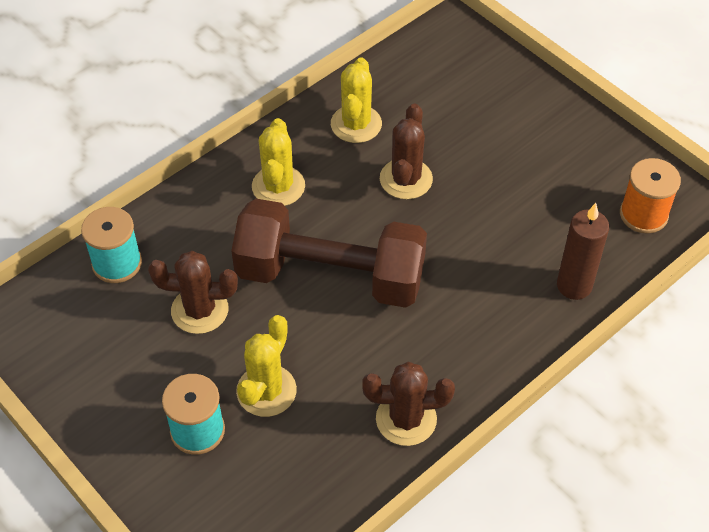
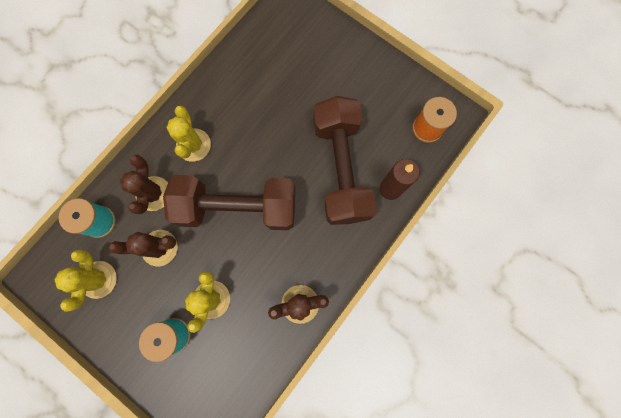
camera: 10 degrees left, 25 degrees up
yellow cactus [331,57,382,143] -> yellow cactus moved to [55,250,117,311]
brown cactus [380,104,433,199] -> brown cactus moved to [120,155,168,214]
none -> brown dumbbell [313,96,377,225]

